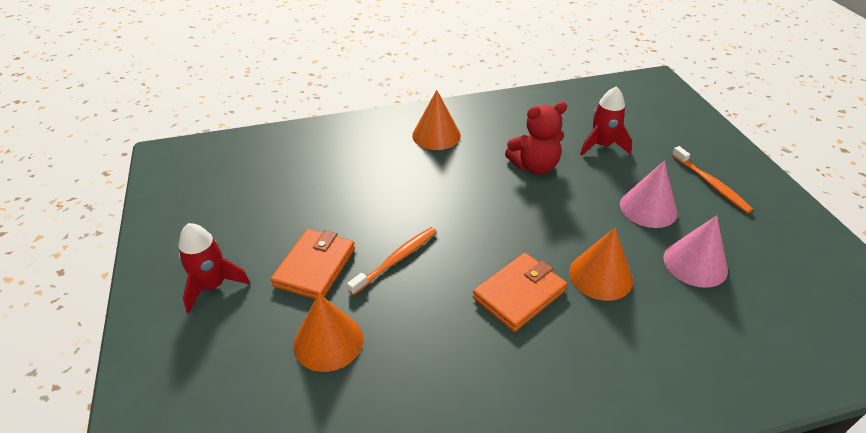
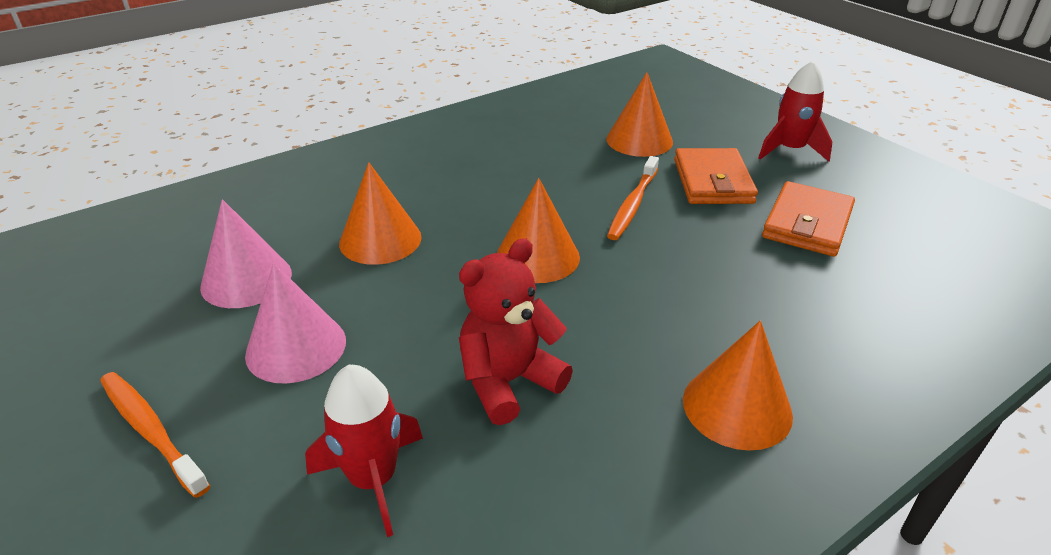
camera: 160 degrees right, 5 degrees down
orange wallet [473,253,567,332] -> orange wallet moved to [762,181,855,257]
none -> orange cone [497,178,580,283]

